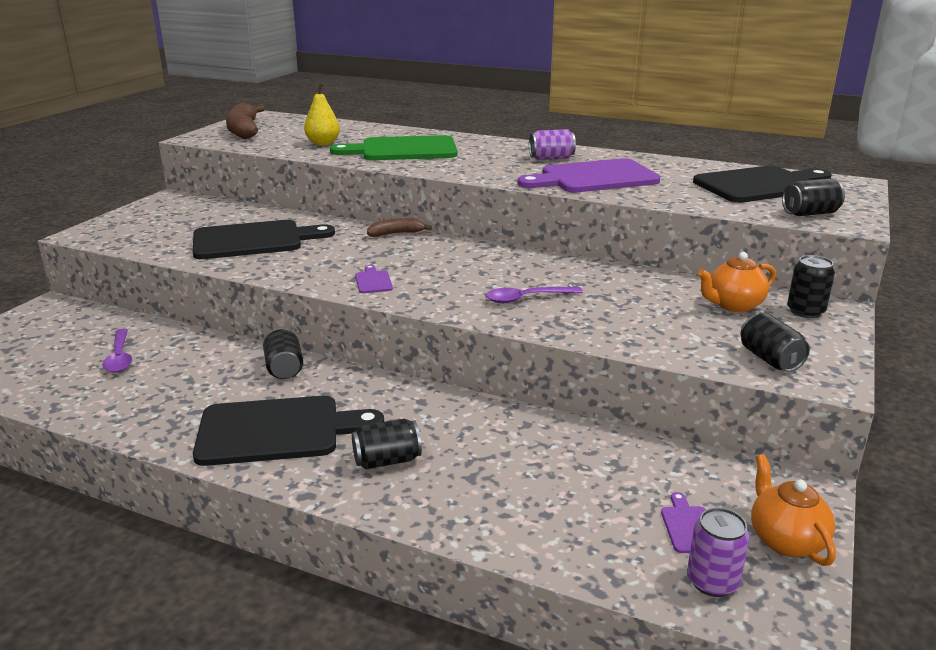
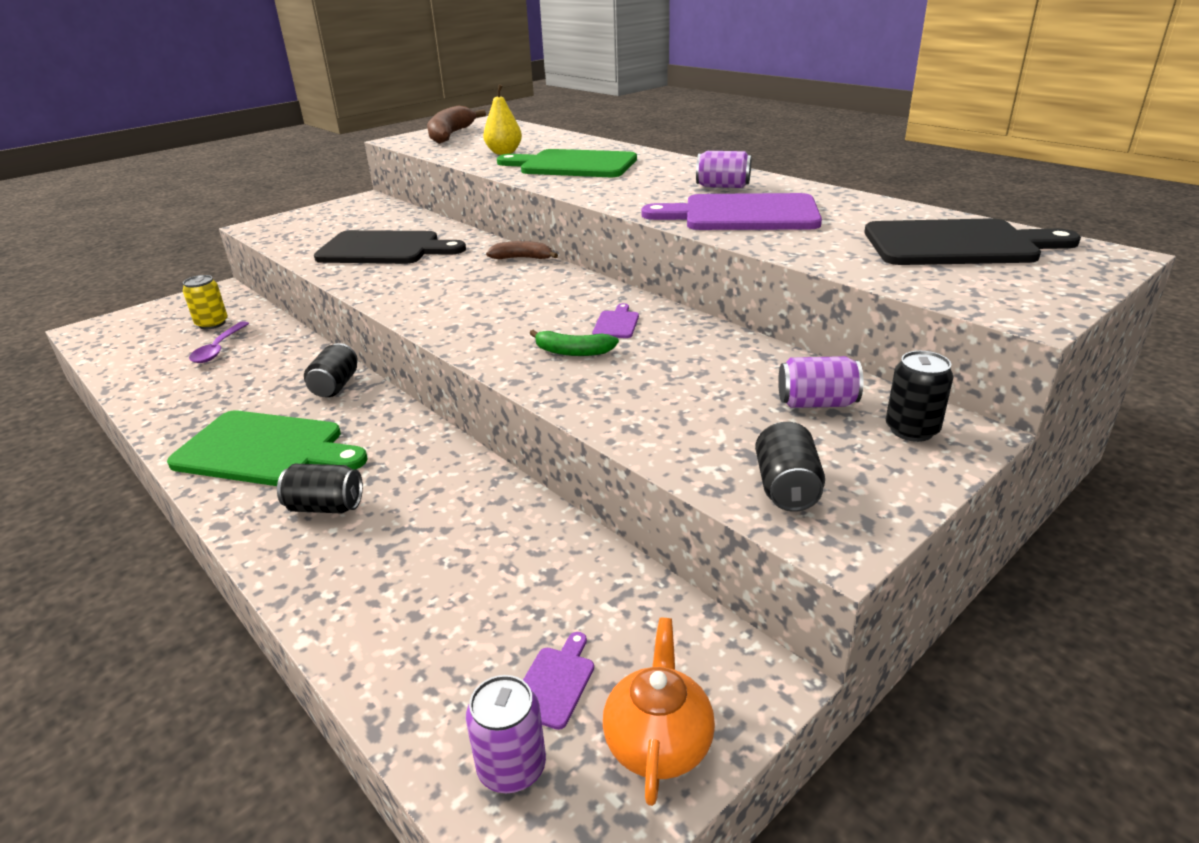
camera: 25 degrees right, 5 degrees up
black cutting board [193,396,384,466] -> green cutting board [167,410,368,486]
purple cutting board [355,265,393,293] -> purple cutting board moved to [592,303,639,338]
purple spoon [486,287,583,303] -> green banana [529,330,619,356]
orange teapot [698,252,776,312] -> purple can [778,356,863,408]
black can [782,178,845,216] -> none
none -> yellow can [183,275,228,329]

